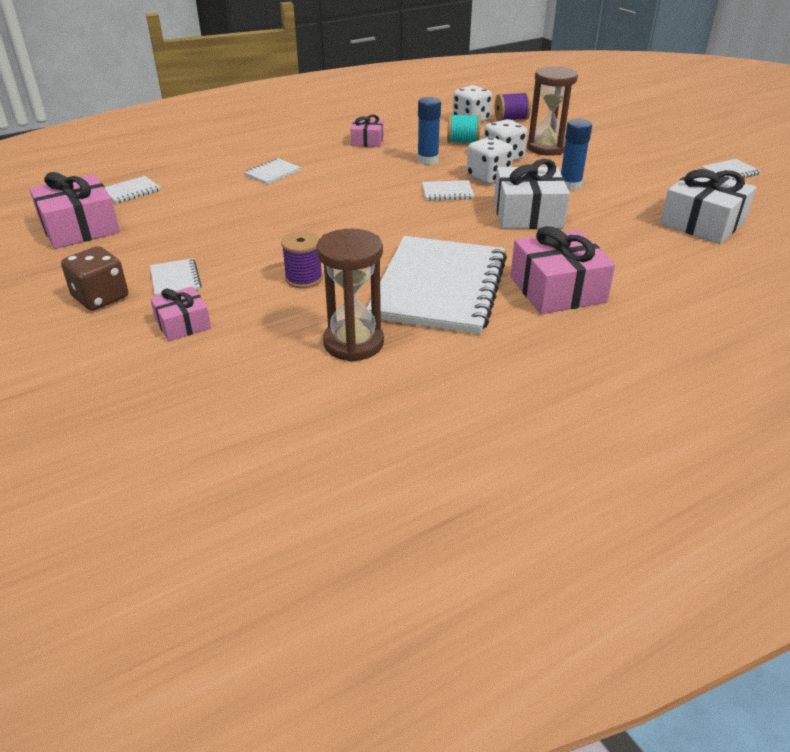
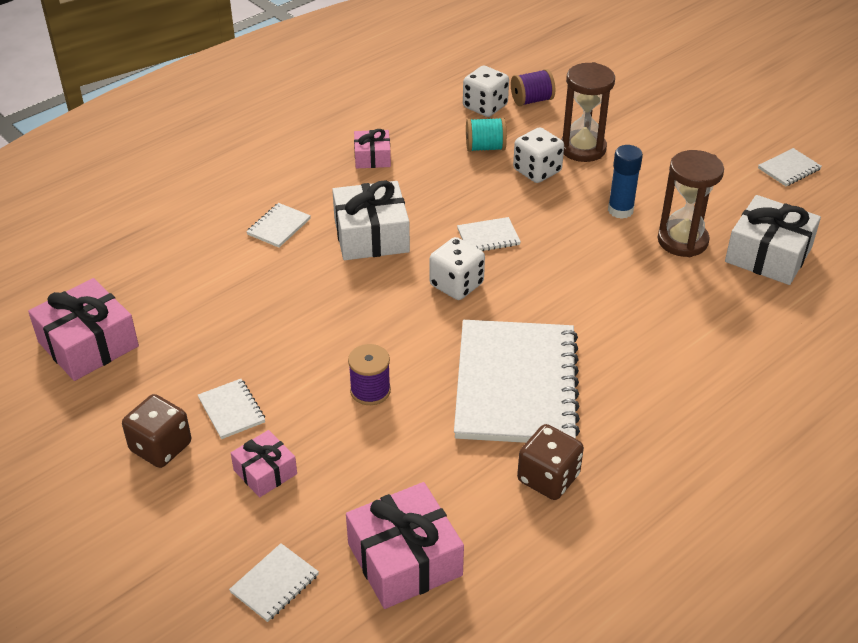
camera: 10 degrees left, 5 degrees up
white notebook [105,176,161,204] -> white notebook moved to [229,543,319,622]
brown hourglass [316,229,384,362] -> brown hourglass moved to [657,150,724,257]
blue glue stick [417,97,441,165] -> none
white dice [466,137,513,184] -> white dice moved to [430,237,485,300]
white gift [494,159,570,229] -> white gift moved to [332,181,410,260]
pink gift [510,226,615,314] -> pink gift moved to [346,482,464,609]
none -> brown dice [517,424,584,500]

